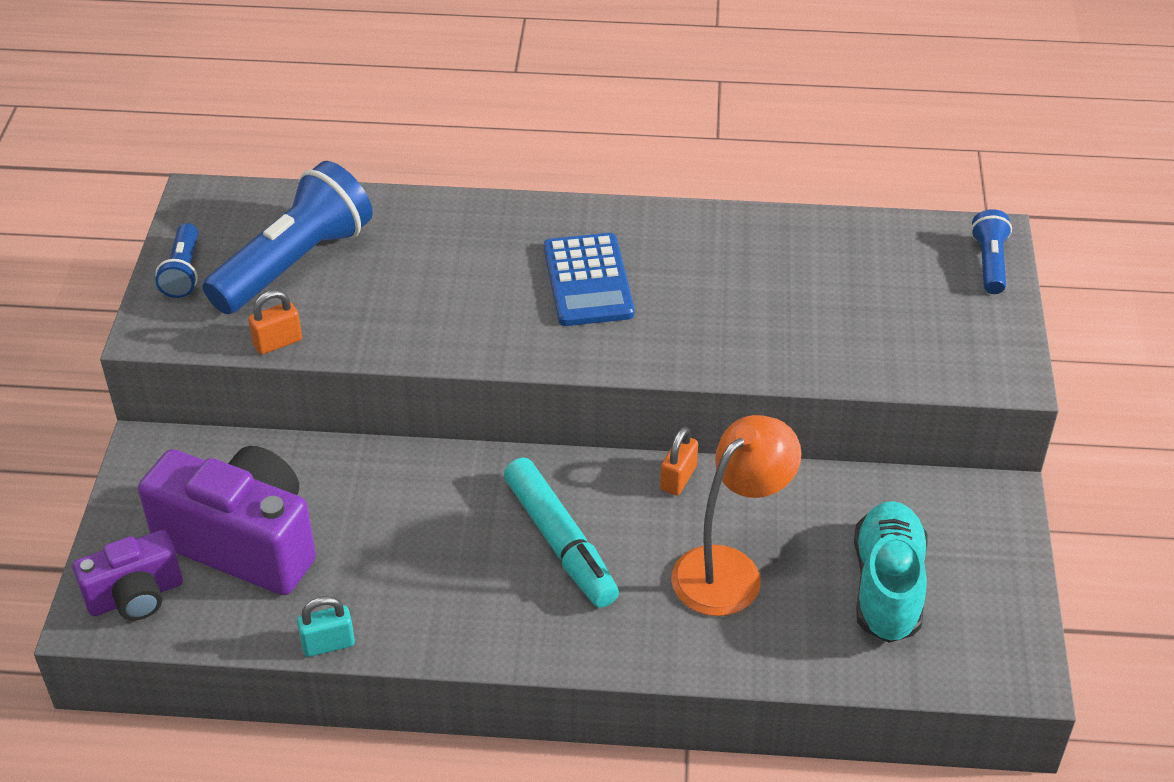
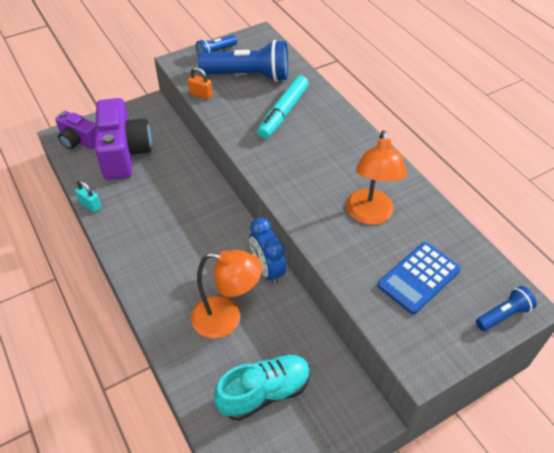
camera: 55 degrees right, 5 degrees up
turquoise marker [504,457,619,608] -> turquoise marker moved to [257,75,309,139]
blue calculator [544,233,634,326] -> blue calculator moved to [378,242,461,315]
orange padlock [660,426,698,496] -> blue clock [250,217,286,285]
none -> orange lamp [346,130,407,225]

